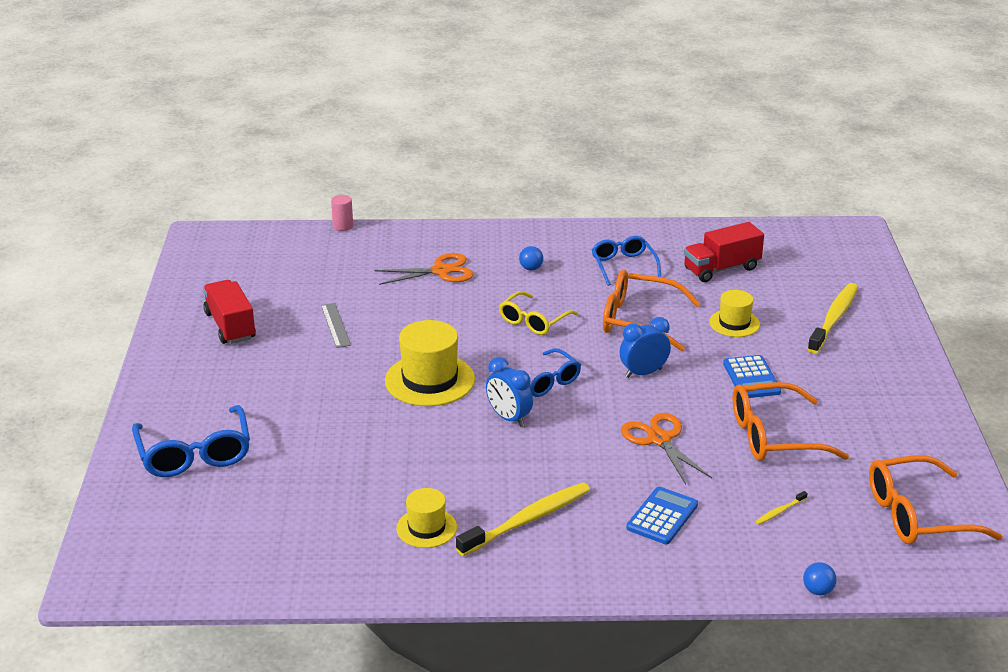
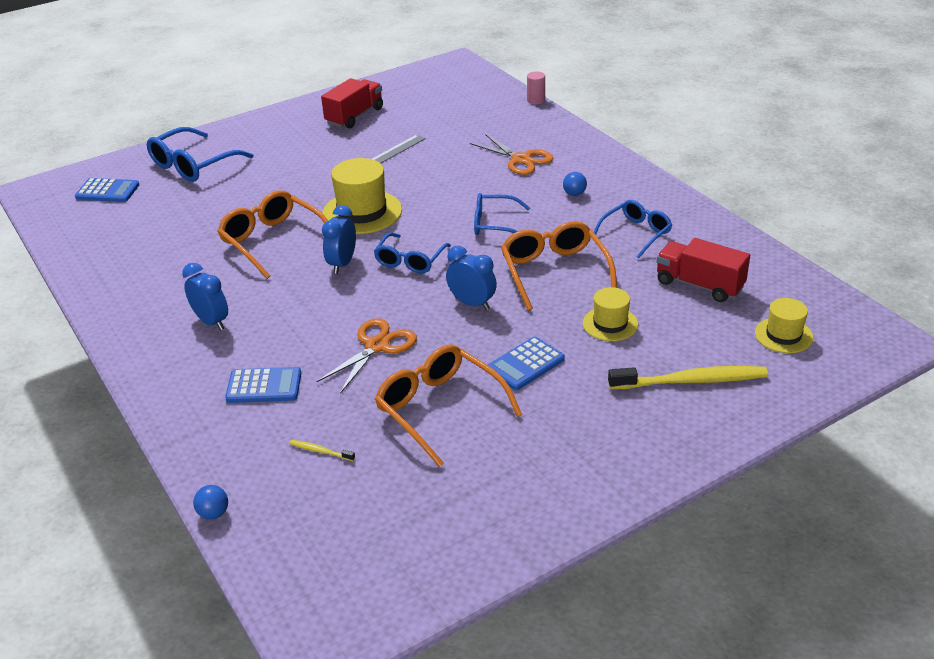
camera: 60 degrees right, 5 degrees up
yellow hat [396,488,457,548] -> yellow hat moved to [755,298,813,353]
yellow toothbrush [456,483,590,556] -> blue clock [182,263,228,330]
yellow glasses [499,291,578,335] -> blue glasses [474,193,530,235]
orange glasses [869,455,1002,544] -> orange glasses moved to [217,190,328,279]
none -> blue calculator [75,178,139,202]

